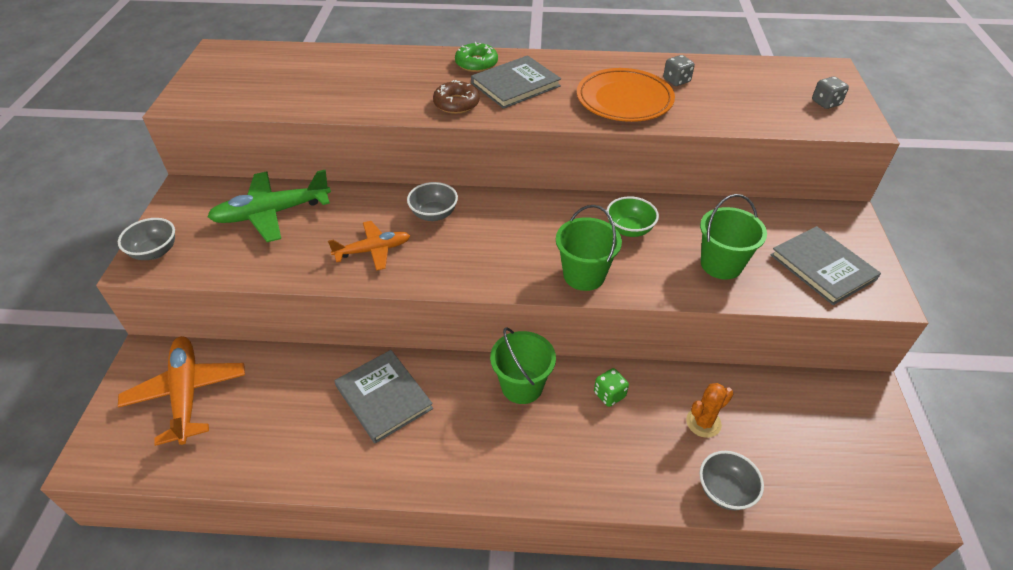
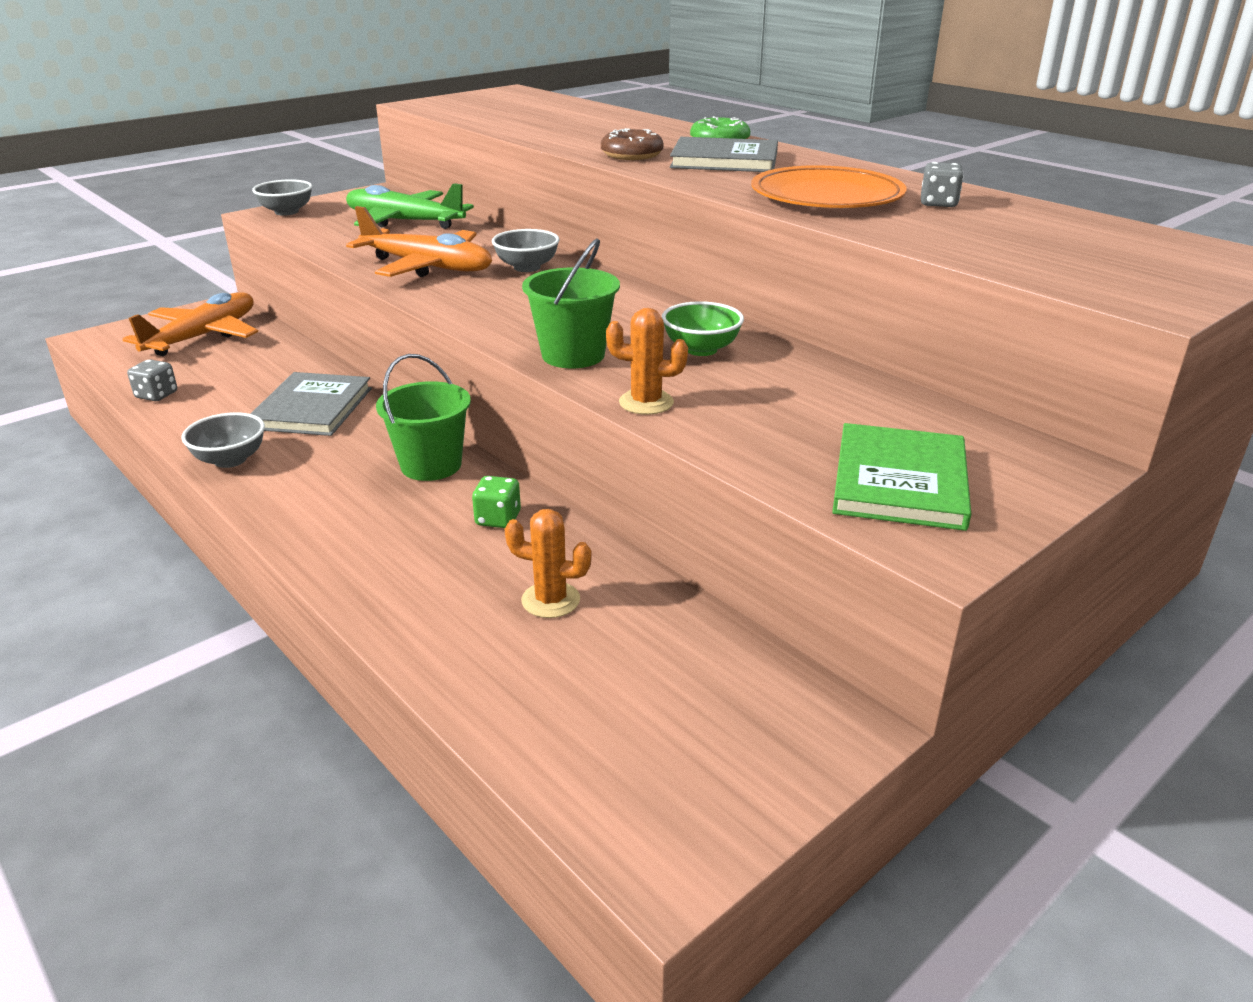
camera: 45 degrees right, 15 degrees down
orange plane [328,221,410,271] -> orange plane [346,206,492,277], size x1.59
grey bowl [699,451,764,510] -> grey bowl moved to [181,412,265,468]
green bucket [700,194,767,279] -> none
grey book [770,226,881,305] -> green book [832,423,971,531]
grey dice [812,76,849,109] -> grey dice moved to [127,359,177,401]
none -> orange cactus [606,308,688,415]

